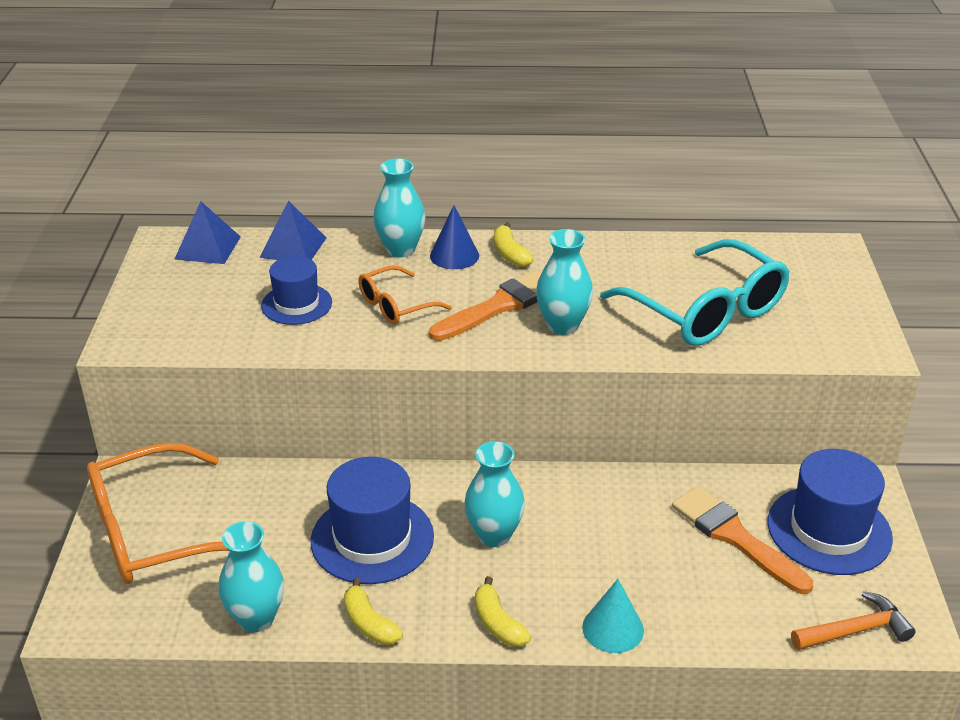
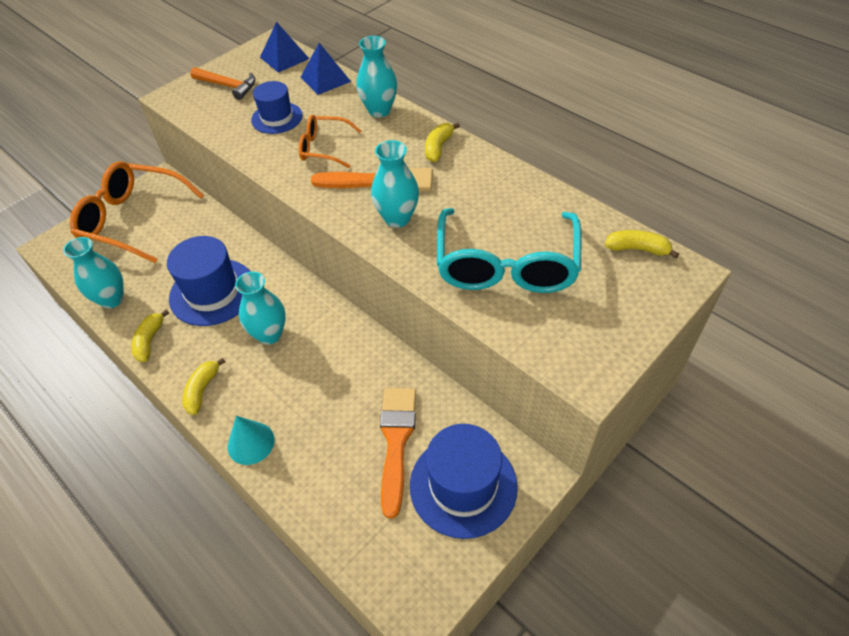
camera: 45 degrees right, 15 degrees up
blue cone [430,205,479,269] -> none
orange hammer [791,591,916,650] -> orange hammer moved to [190,67,256,100]
none -> yellow banana [605,230,679,259]

